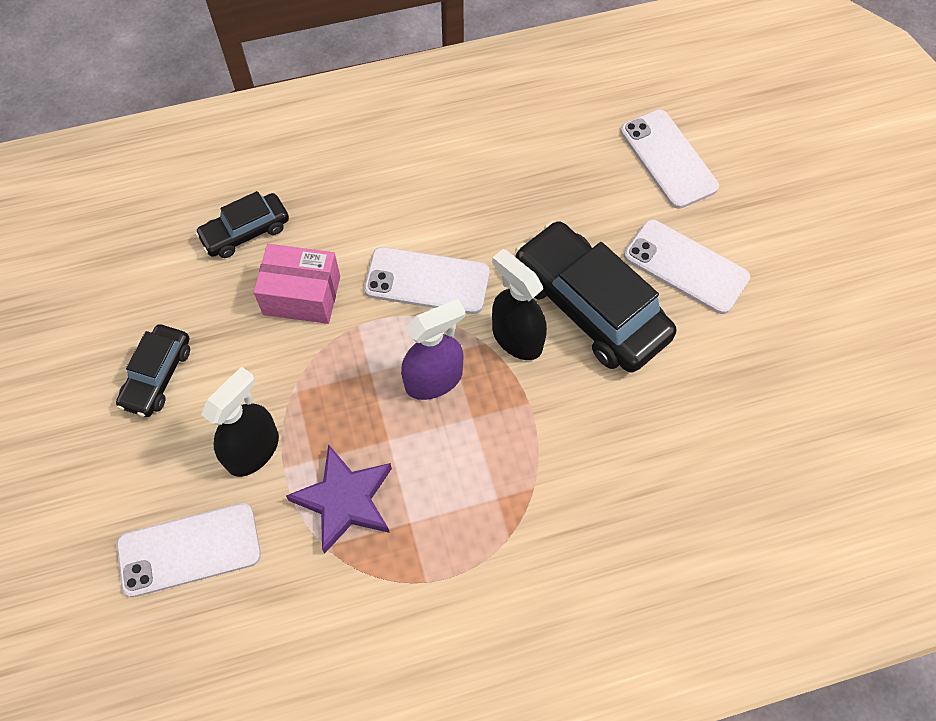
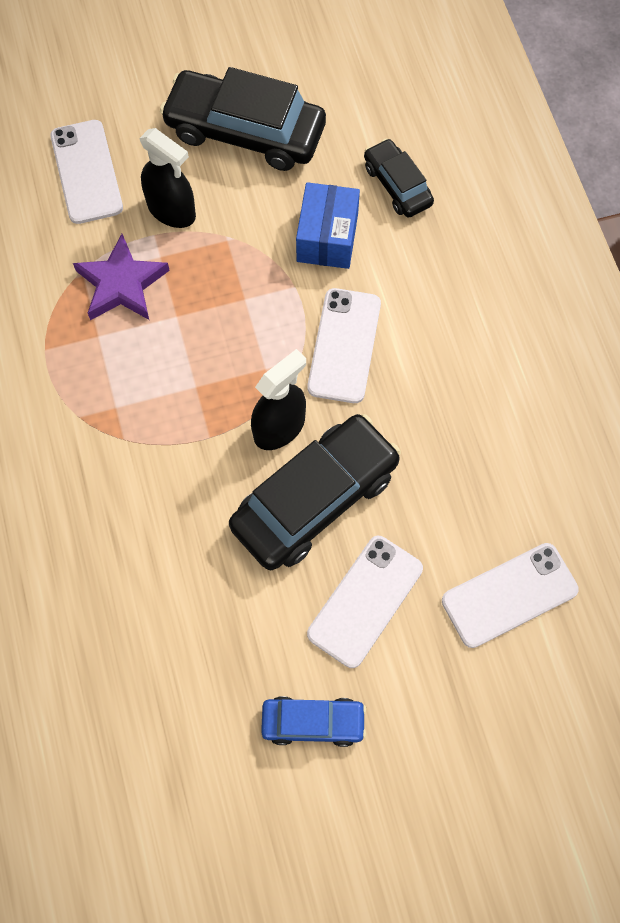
camera: 90 degrees right, 5 degrees up
black car [116,324,190,417] -> black car [160,67,326,171], size x1.85
pink box [253,244,340,324] -> blue box [296,182,360,269]
purple spray bottle [401,299,465,400] -> none
none -> blue car [261,696,366,747]

